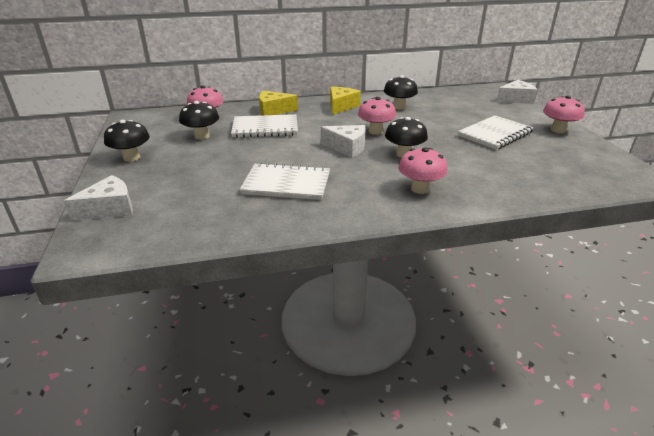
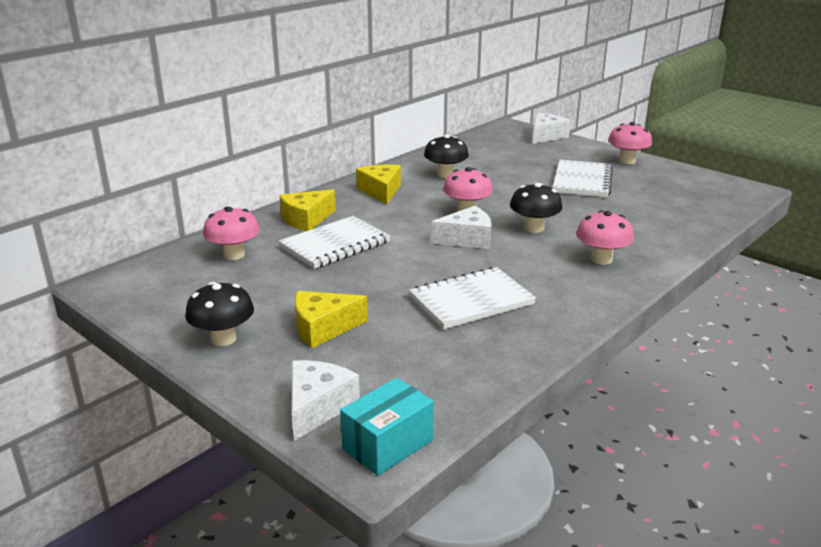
camera: 35 degrees left, 5 degrees down
black mushroom [179,101,219,140] -> none
none -> yellow cheese [295,291,368,349]
none -> turquoise box [340,378,434,476]

